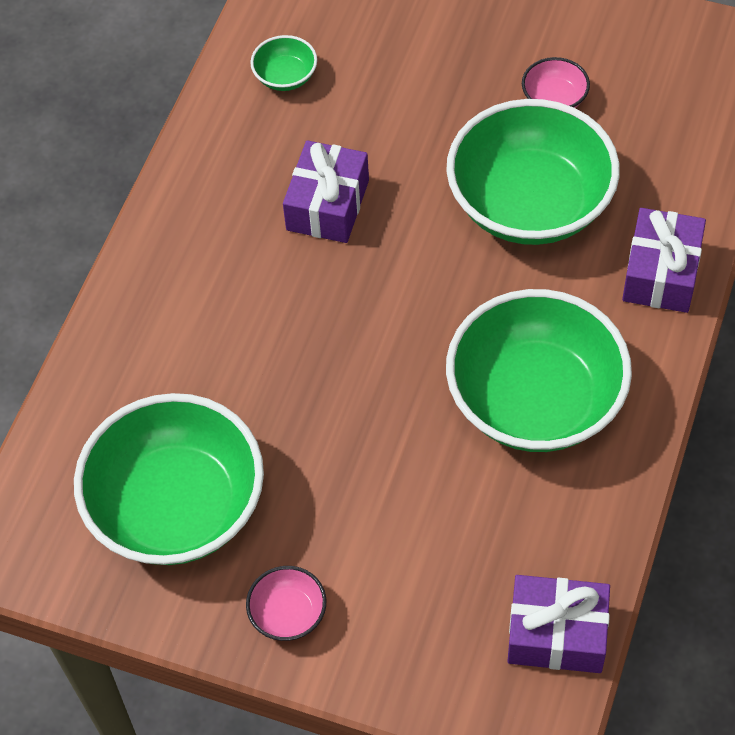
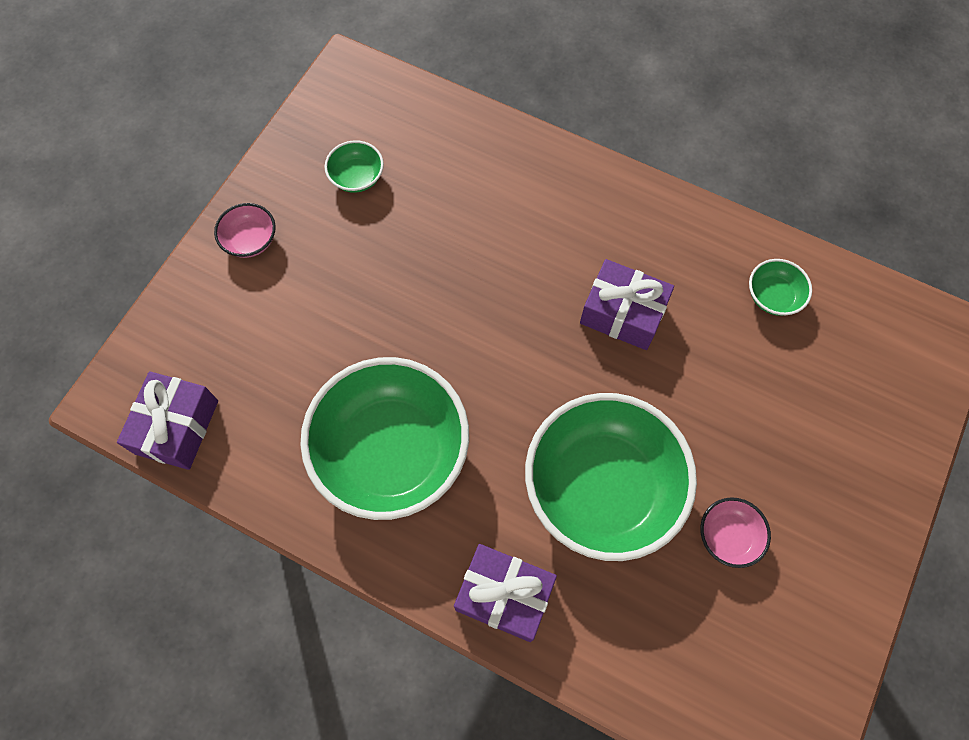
camera: 95 degrees right, 10 degrees up
green bowl [74,393,264,565] -> green bowl [325,140,384,193], size x0.42

